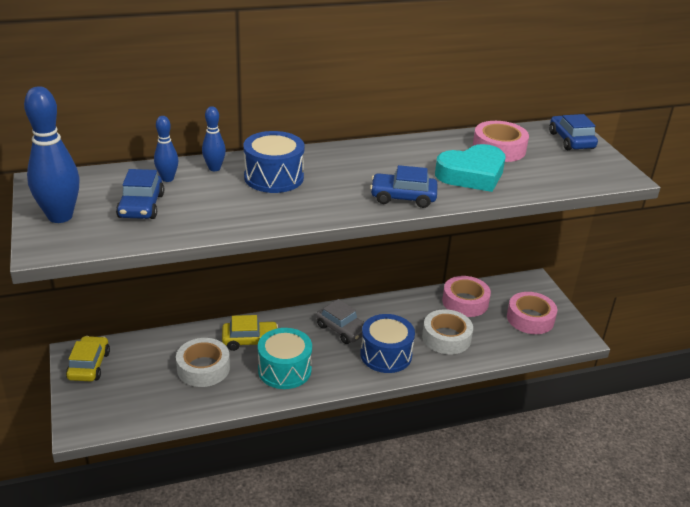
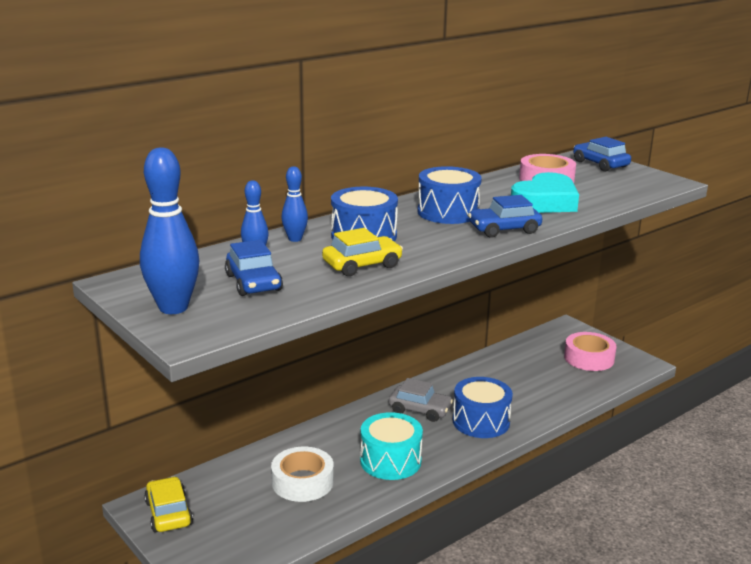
camera: 20 degrees left, 10 degrees down
yellow car [222,315,278,351] -> yellow car moved to [322,228,403,276]
white tape [422,309,473,354] -> none
pink tape [442,276,491,317] -> none
none -> blue drum [418,166,482,224]

